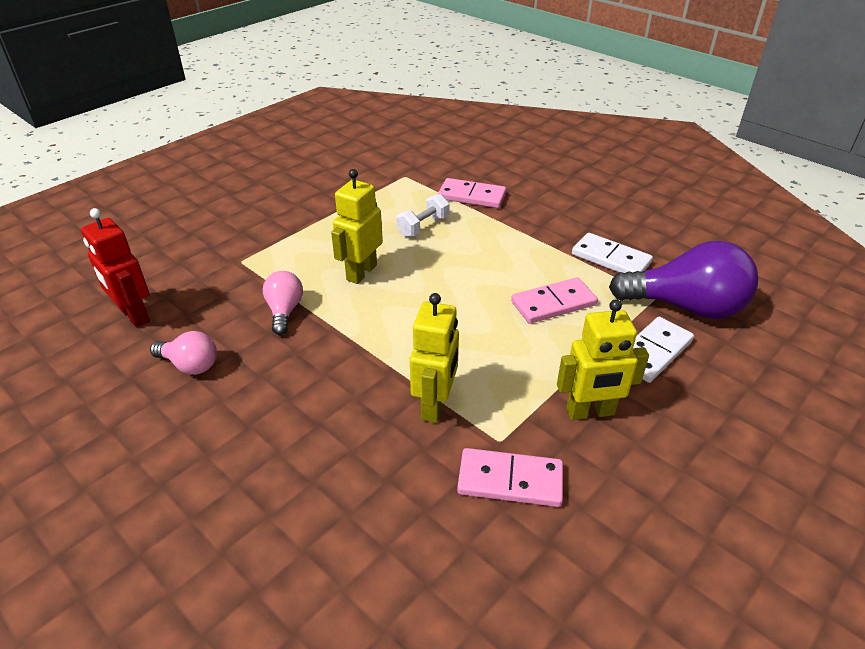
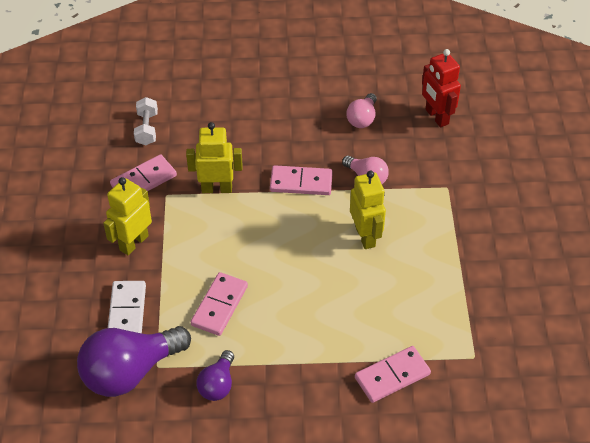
camera: 135 degrees right, 10 degrees up
red robot [81,208,150,328] -> red robot turned 120 degrees counterclockwise [422,49,461,127]
pink light bulb [150,331,217,375] -> pink light bulb turned 45 degrees counterclockwise [346,93,377,128]
white dumbbell [396,194,449,237] -> white dumbbell moved to [134,97,158,145]
yellow robot [410,293,459,423] -> yellow robot turned 120 degrees clockwise [186,122,243,193]
white domino [572,233,653,273] -> purple light bulb [196,350,234,401]
none -> pink domino [270,165,333,195]

